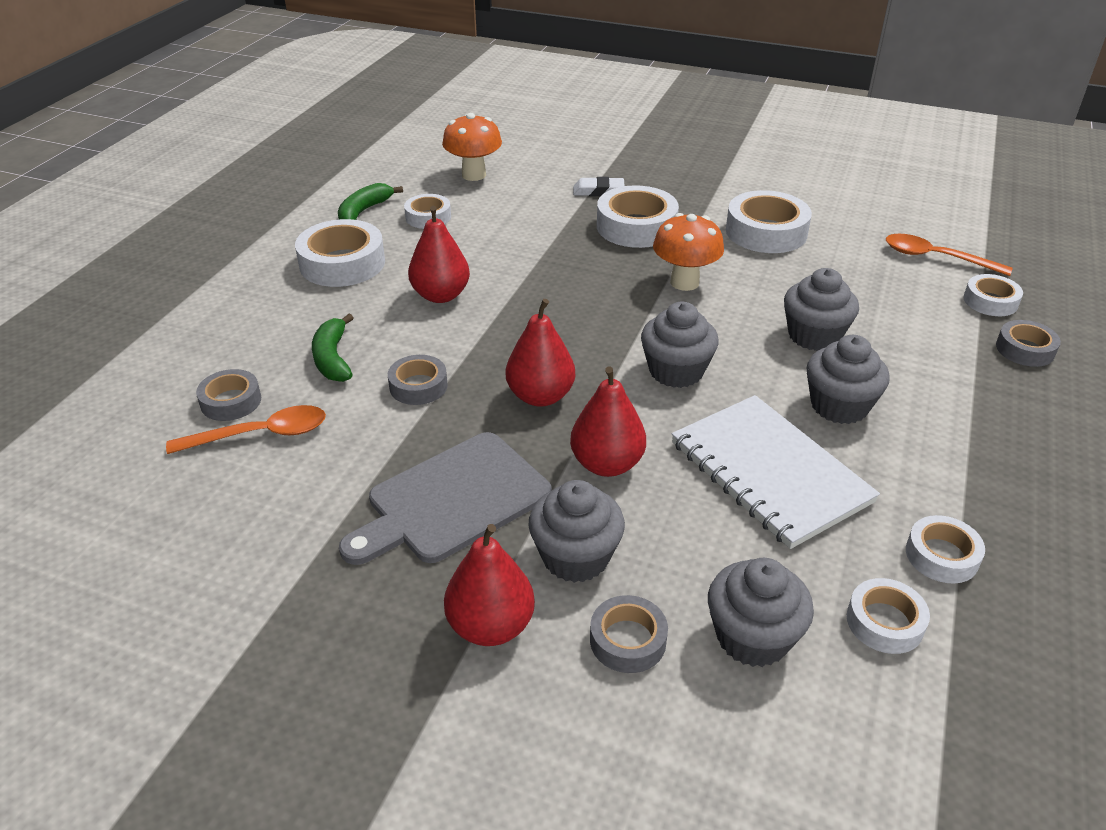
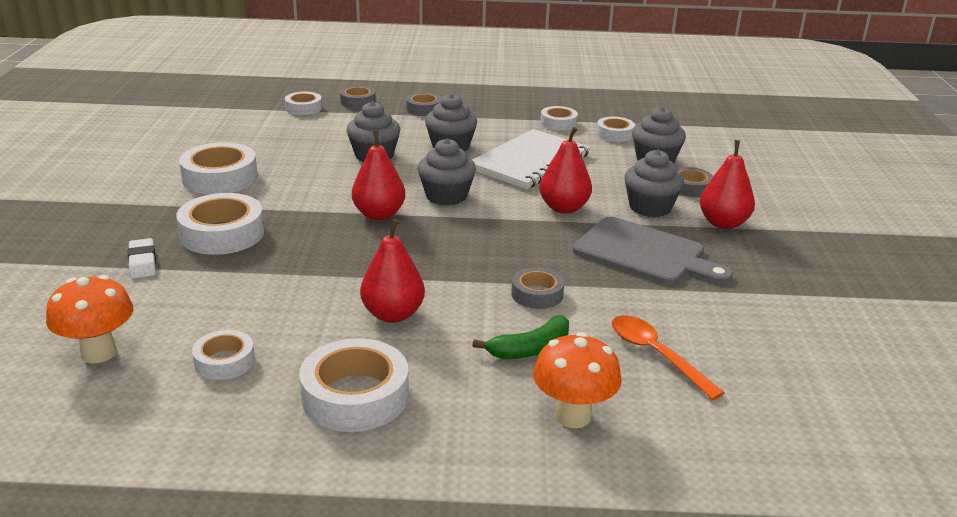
camera: 110 degrees left, 10 degrees down
grey tape [196,369,261,421] -> grey tape moved to [406,92,442,116]
green banana [338,183,403,220] -> none
red pear [506,299,575,407] -> red pear moved to [352,131,405,220]
orange mushroom [653,213,724,291] -> orange mushroom moved to [533,332,622,428]
orange spoon [886,234,1013,276] -> none

